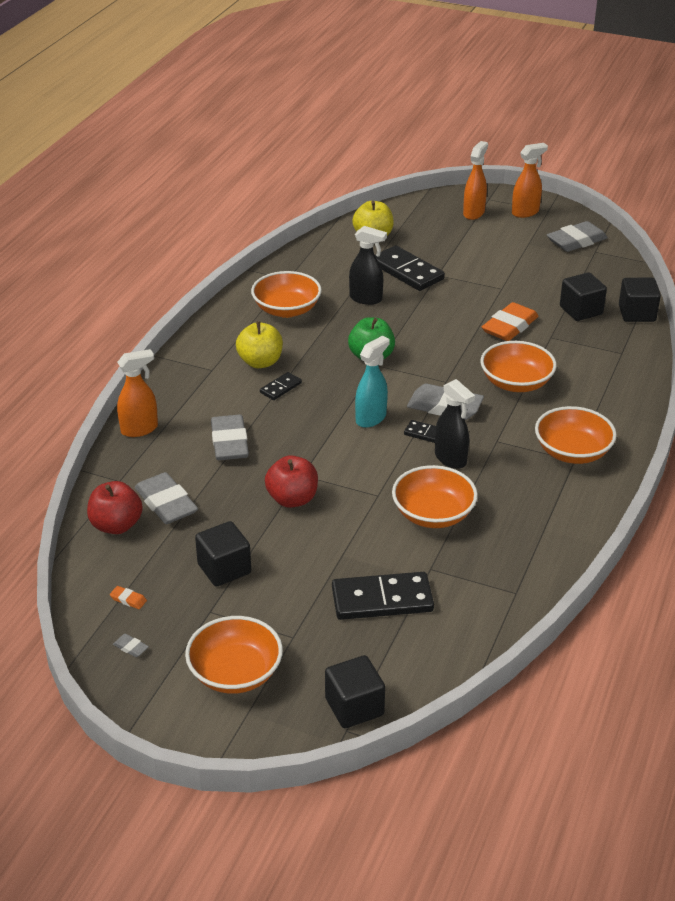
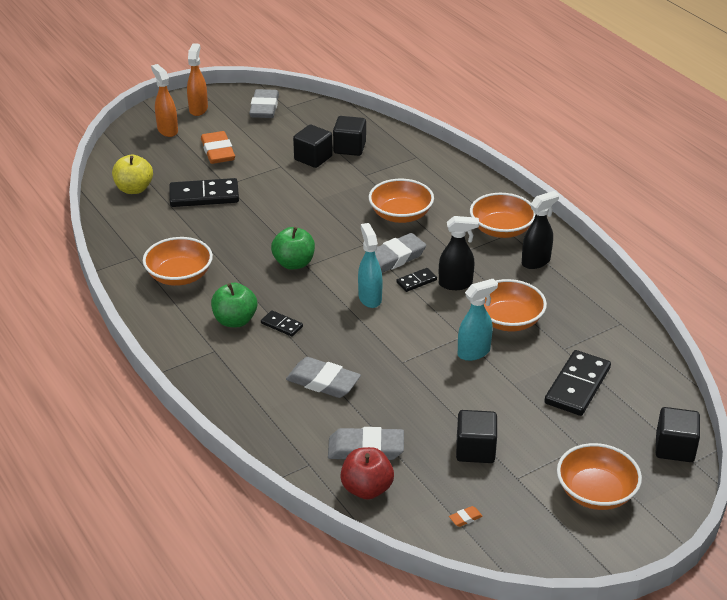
camera: 55 degrees left, 0 degrees up
grey eraser [113,634,149,657] -> none
orange spray bottle [117,349,158,437] -> none
yellow apple [236,321,283,368] -> green apple [211,283,257,327]
black domino [260,372,302,400] -> black domino turned 45 degrees counterclockwise [261,310,303,337]
red apple [265,455,318,508] -> none
black spray bottle [349,226,387,305] -> black spray bottle moved to [522,191,559,269]
orange eraser [482,302,539,341] -> orange eraser moved to [201,131,235,164]
black cube [619,278,661,322] -> black cube moved to [293,125,333,168]
none -> turquoise spray bottle [458,279,498,361]

